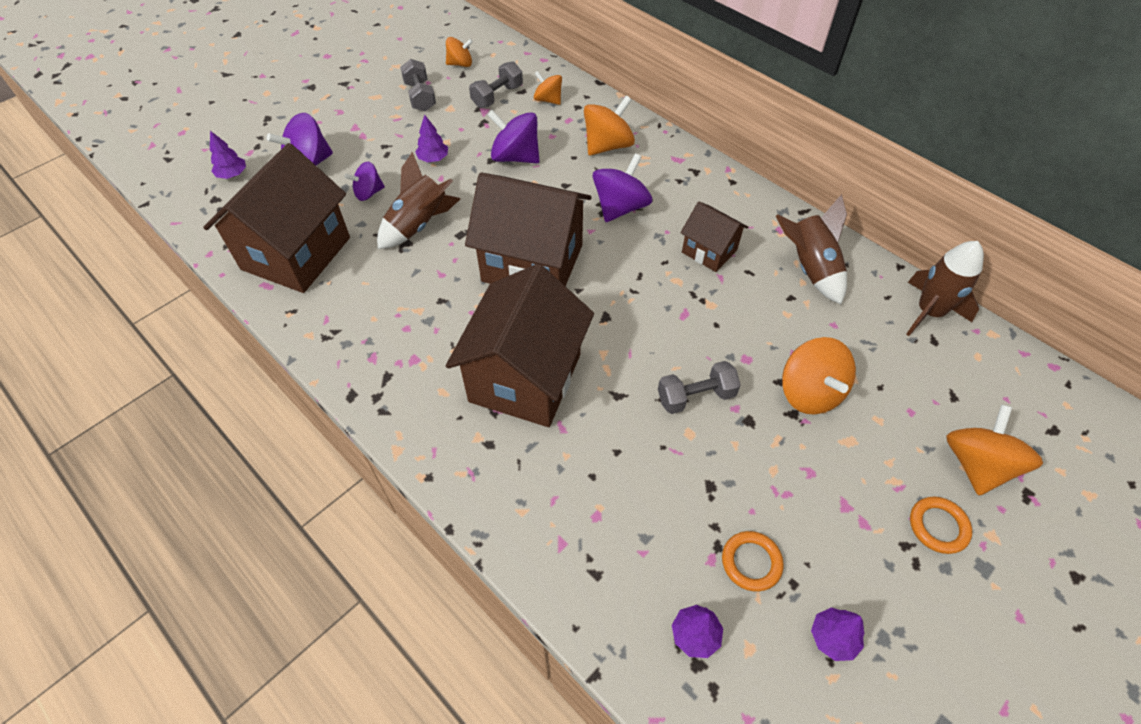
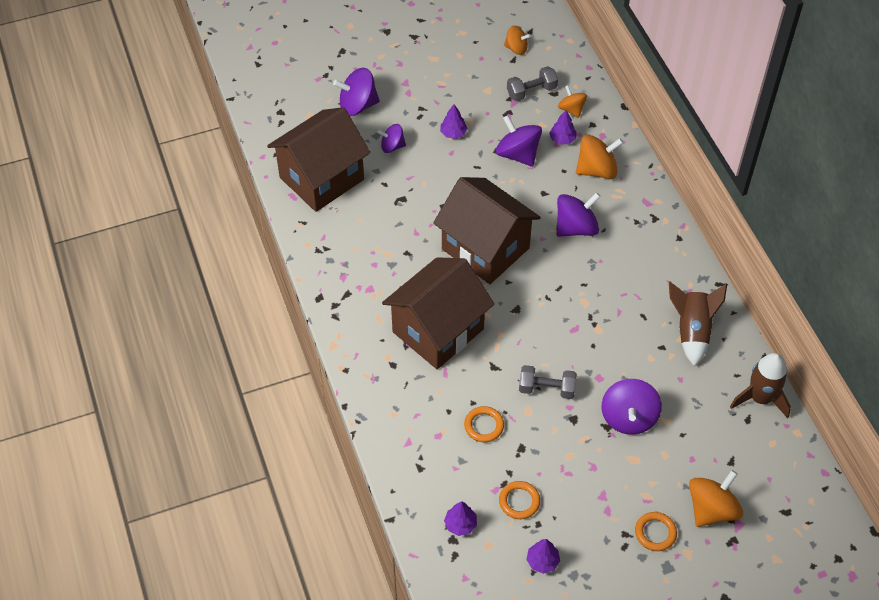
camera: 25 degrees right, 0 degrees up
purple tree [210,131,246,179] -> purple tree moved to [549,110,577,145]
brown rocket [377,152,460,249] -> none
grey dumbbell [400,59,436,111] -> none
brown house [680,202,748,272] -> none
orange spinning top [782,337,856,415] -> purple spinning top [602,379,662,435]
none -> orange ring [464,406,504,442]

